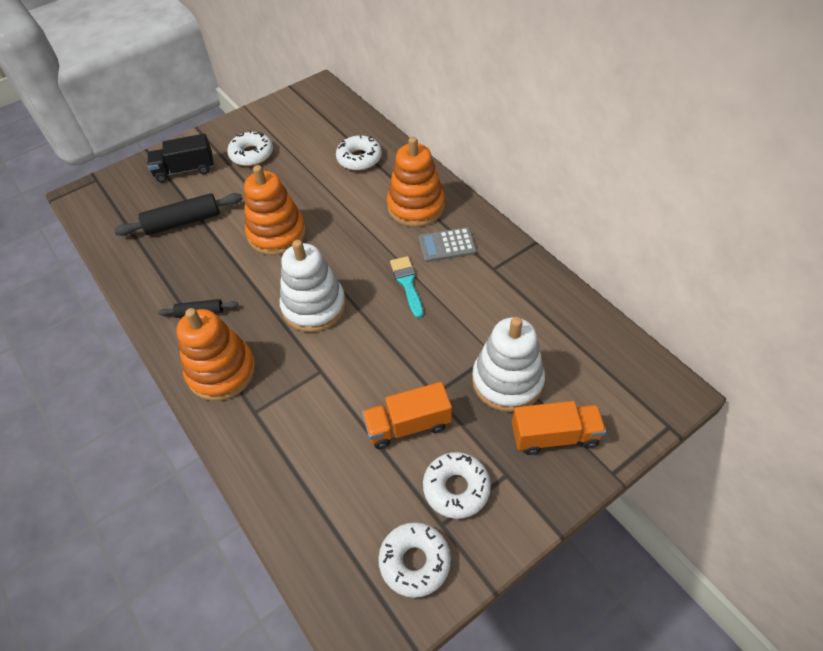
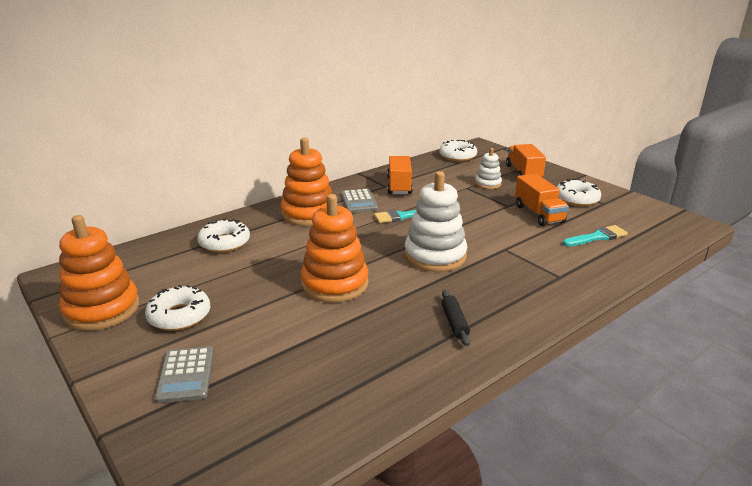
camera: 95 degrees left, 25 degrees down
black rolling pin [114,193,243,236] -> none
black truck [147,134,214,182] -> grey calculator [154,346,214,403]
orange stacking toy [176,308,256,401] -> orange stacking toy moved to [59,215,140,331]
white donut [378,522,451,598] -> white donut moved to [439,140,477,162]
white stacking toy [472,317,545,412] -> white stacking toy [475,148,502,189], size x0.53
none -> orange truck [387,156,413,194]
none -> turquoise brush [563,225,628,246]

